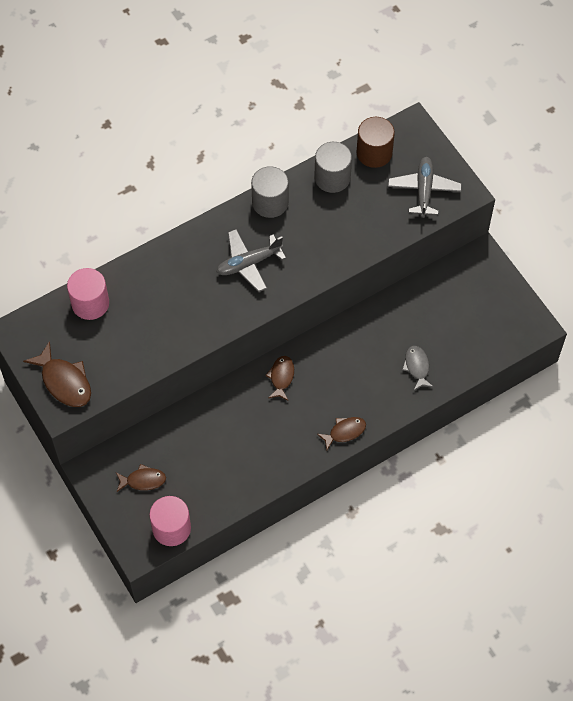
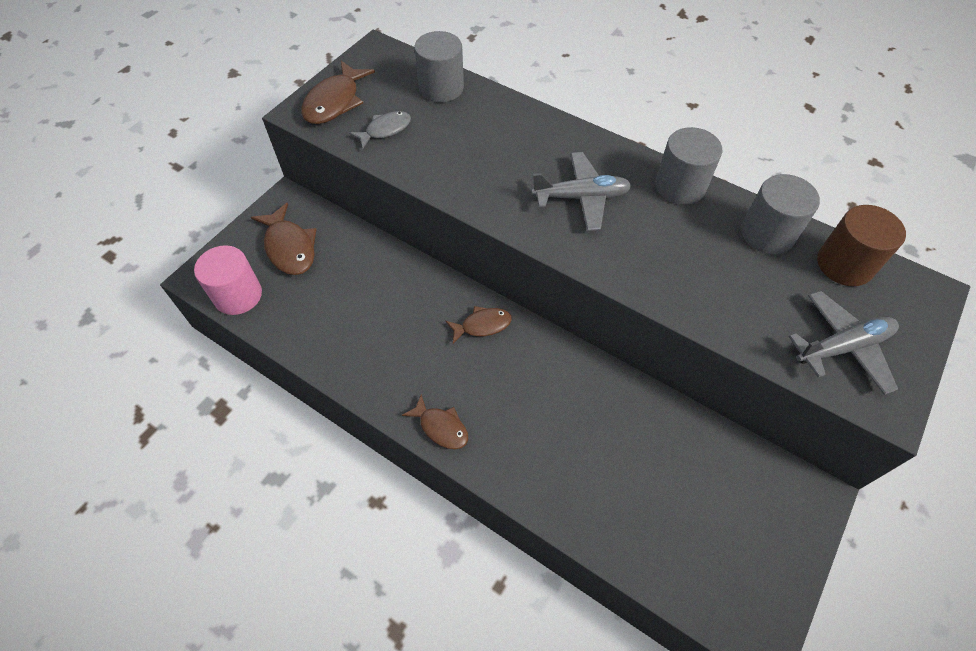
camera: 65 degrees right, 5 degrees down
pink cylinder [67,268,109,320] -> grey cylinder [414,31,464,102]
brown fish [116,464,166,492] -> brown fish [251,203,317,275], size x1.57
grey plane [217,229,286,292] -> grey plane turned 135 degrees clockwise [531,152,631,231]
grey fish [402,346,433,390] -> grey fish moved to [349,111,411,149]

